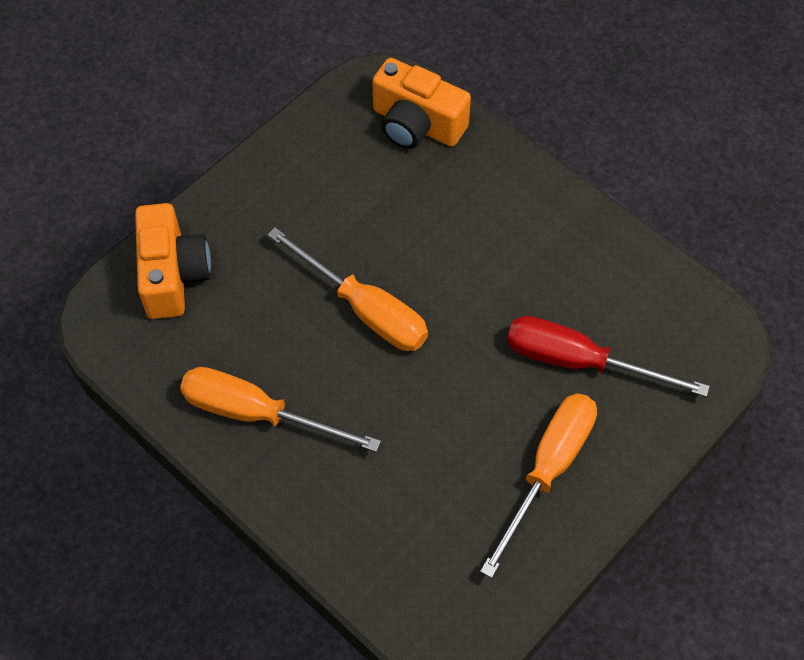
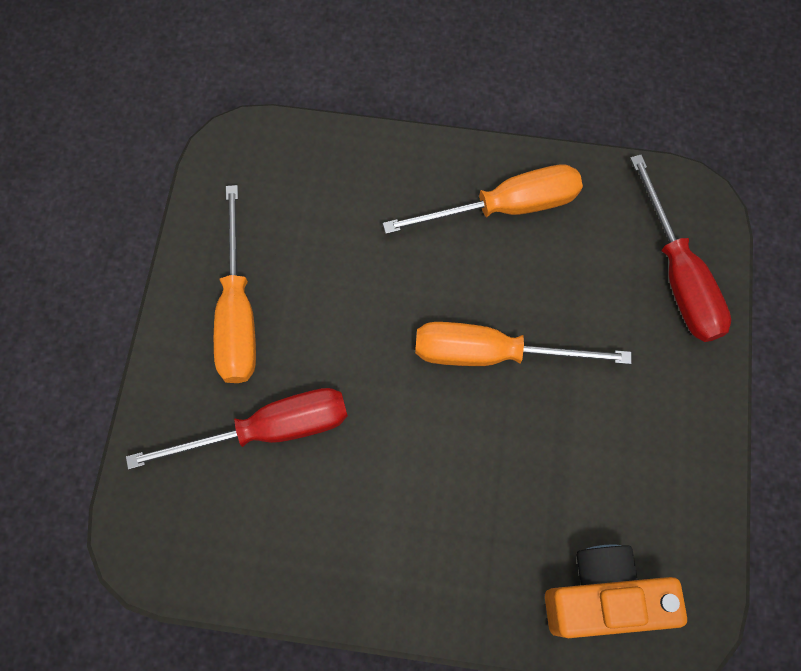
camera: 145 degrees right, 10 degrees up
orange camera [135,203,211,319] -> red screwdriver [630,155,731,342]

